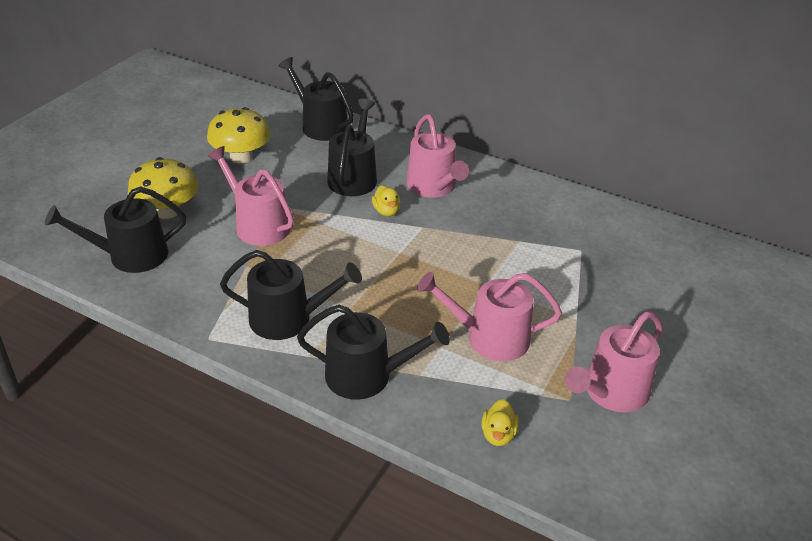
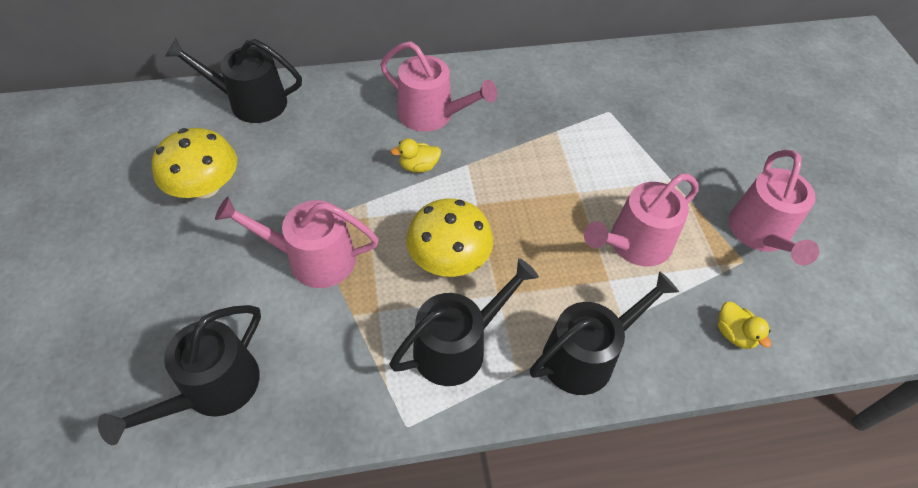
camera: 40 degrees left, 15 degrees up
yellow mushroom [128,157,198,219] -> yellow mushroom moved to [406,199,493,277]
black watering can [327,99,377,196] -> none
yellow duck [372,185,401,216] -> yellow duck turned 135 degrees clockwise [391,139,441,173]

